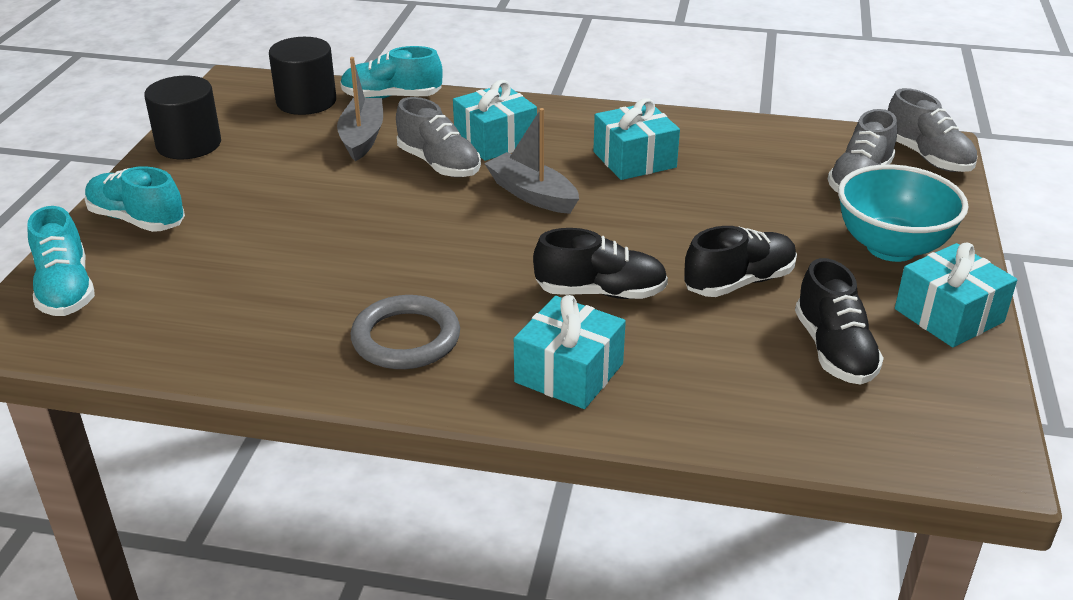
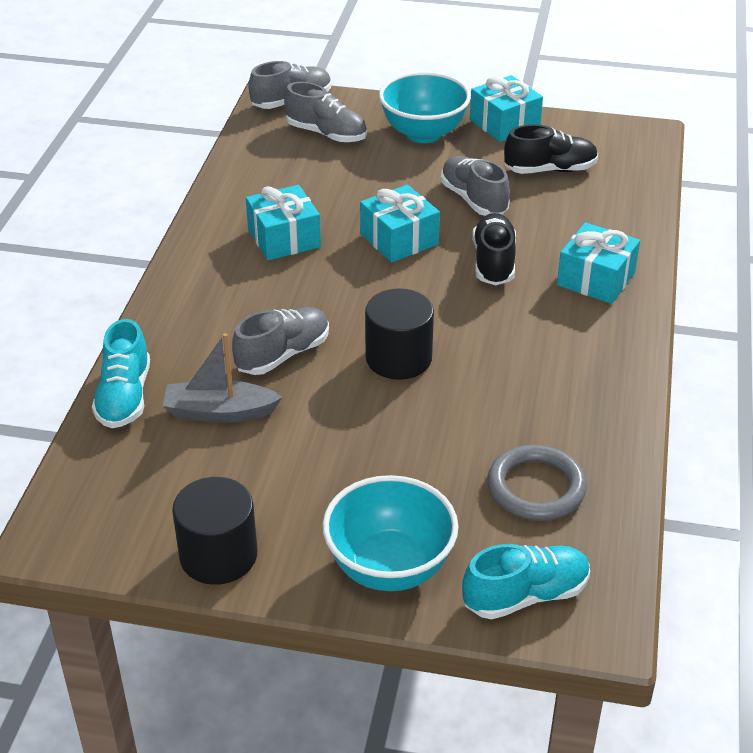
camera: 90 degrees left, 5 degrees up
turquoise shoe [84,166,185,232] -> turquoise bowl [322,475,458,591]
black cylinder [269,37,336,115] -> black cylinder moved to [365,289,434,380]
grey ring [350,295,460,369] -> grey ring moved to [487,445,587,521]
turquoise gift [453,80,537,161] -> turquoise gift moved to [360,185,440,263]
grey boat [484,108,579,214] -> none
black shoe [684,226,797,297] -> grey shoe [441,156,510,216]

